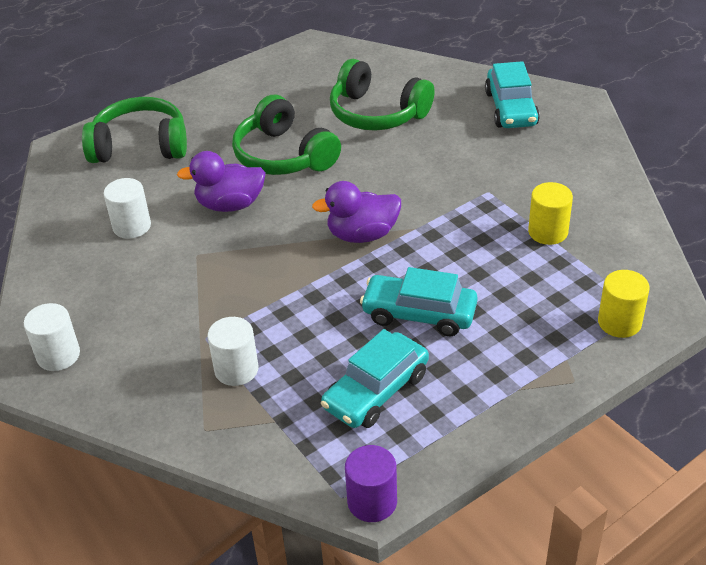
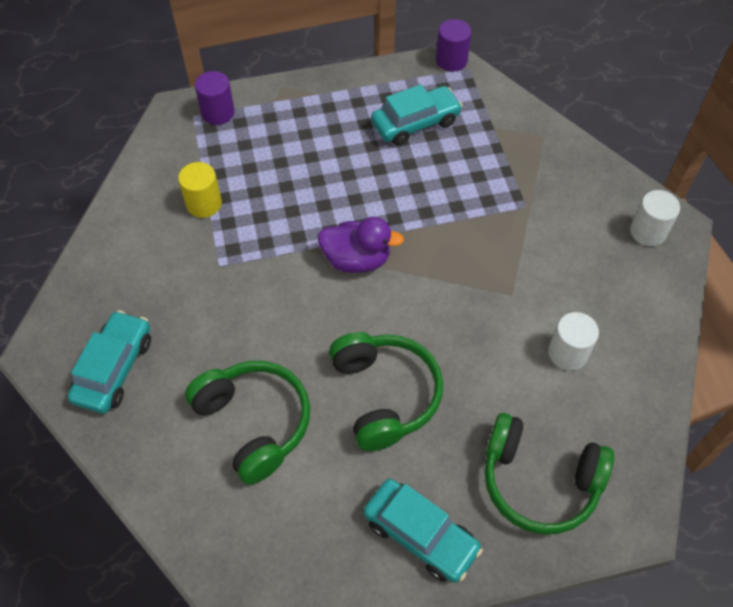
camera: 160 degrees left, 15 degrees up
purple duck [177,151,266,212] -> none
white cylinder [207,317,259,386] -> none
turquoise car [360,267,477,336] -> turquoise car moved to [364,479,483,583]
yellow cylinder [598,270,650,338] -> purple cylinder [195,71,235,125]

